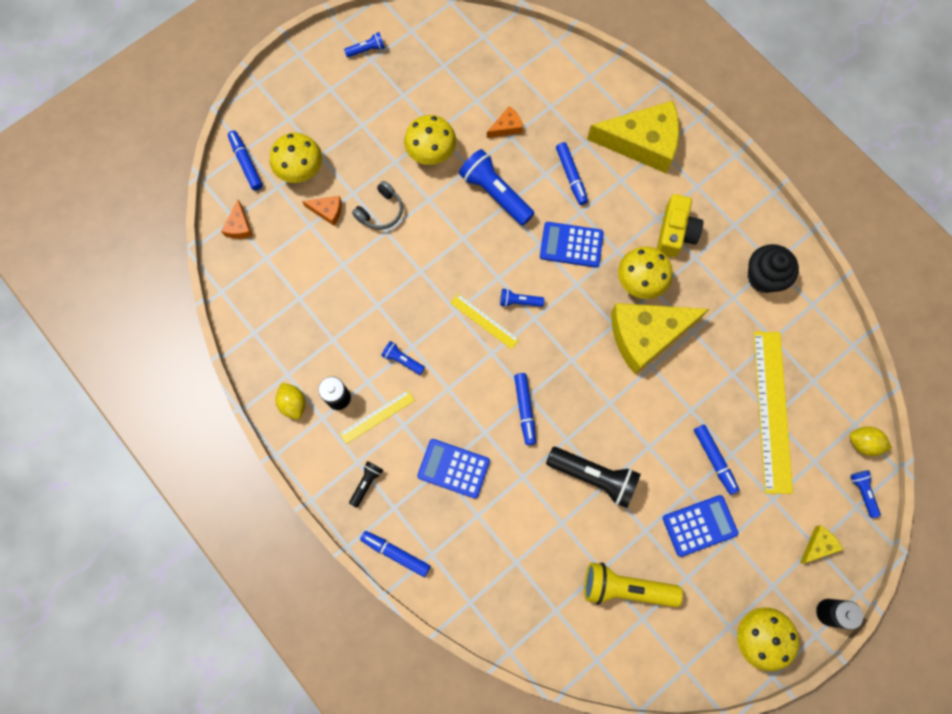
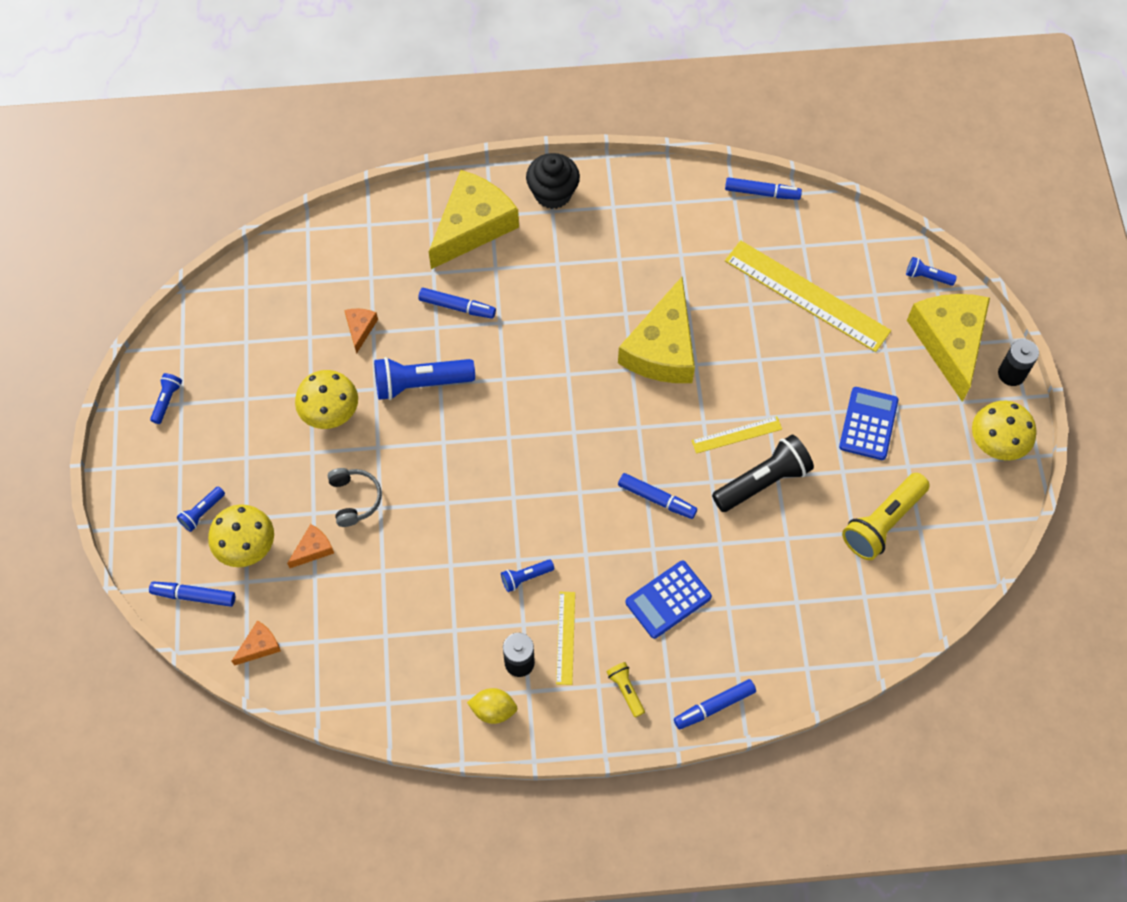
camera: 55 degrees left, 10 degrees down
orange cheese [221,200,253,239] -> orange cheese turned 75 degrees counterclockwise [232,620,281,666]
black flashlight [349,461,383,508] -> yellow flashlight [607,662,645,718]
yellow ruler [450,294,520,349] -> yellow ruler moved to [691,416,782,454]
blue flashlight [500,288,544,307] -> blue flashlight moved to [177,487,225,532]
blue calculator [540,222,604,268] -> none
yellow mushroom [618,246,673,299] -> none
yellow camera [657,194,703,257] -> none
blue marker [694,424,739,495] -> blue marker moved to [725,177,802,200]
black cupcake [748,244,799,293] -> black cupcake moved to [526,153,580,209]
yellow cheese [800,526,843,563] -> yellow cheese [907,294,990,402], size x2.35
yellow lemon [850,426,892,456] -> none

